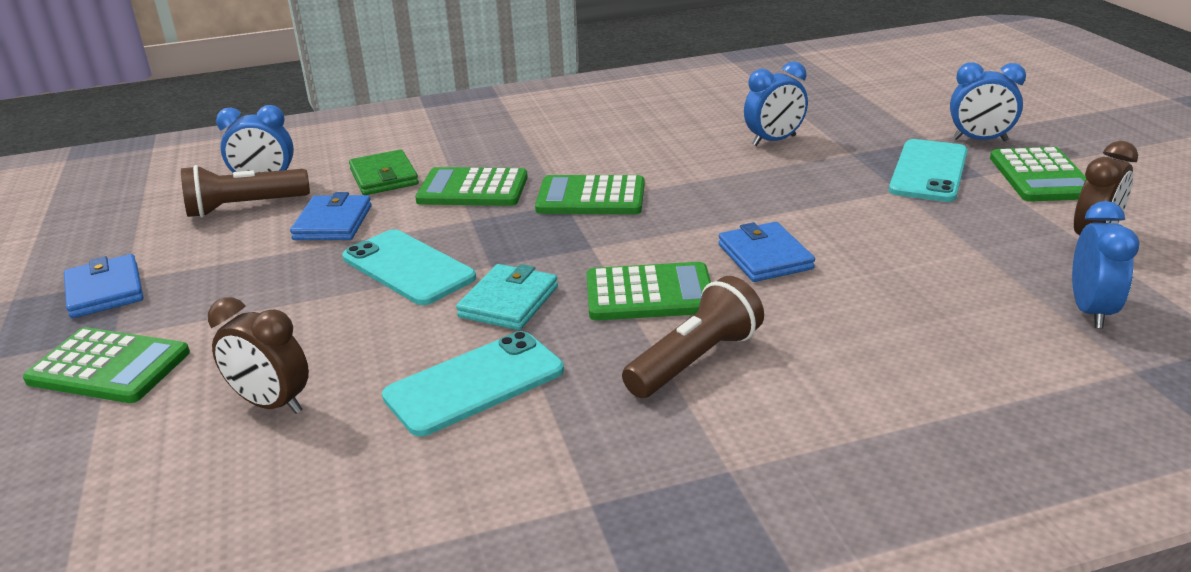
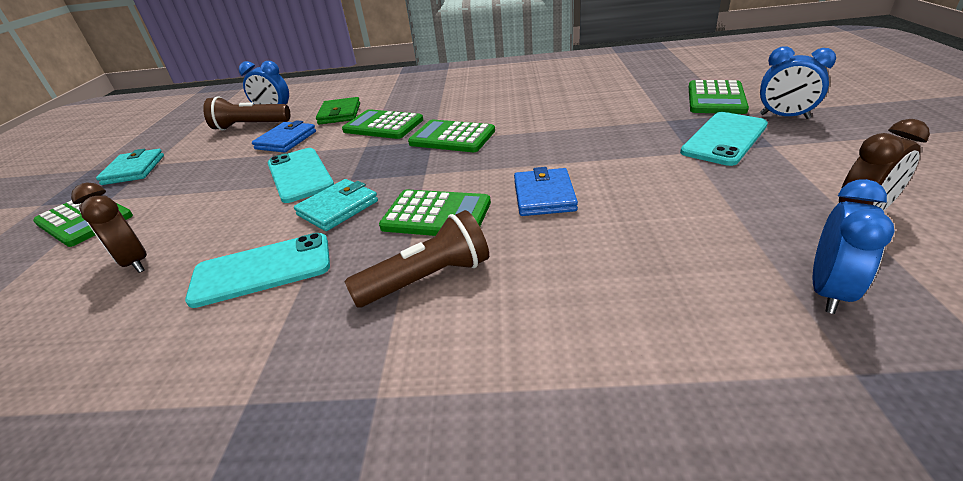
camera: 20 degrees right, 5 degrees up
blue wallet [64,254,144,318] -> turquoise wallet [96,149,164,185]
blue clock [744,61,808,146] -> none
green calculator [990,147,1086,202] -> green calculator moved to [689,80,749,114]

